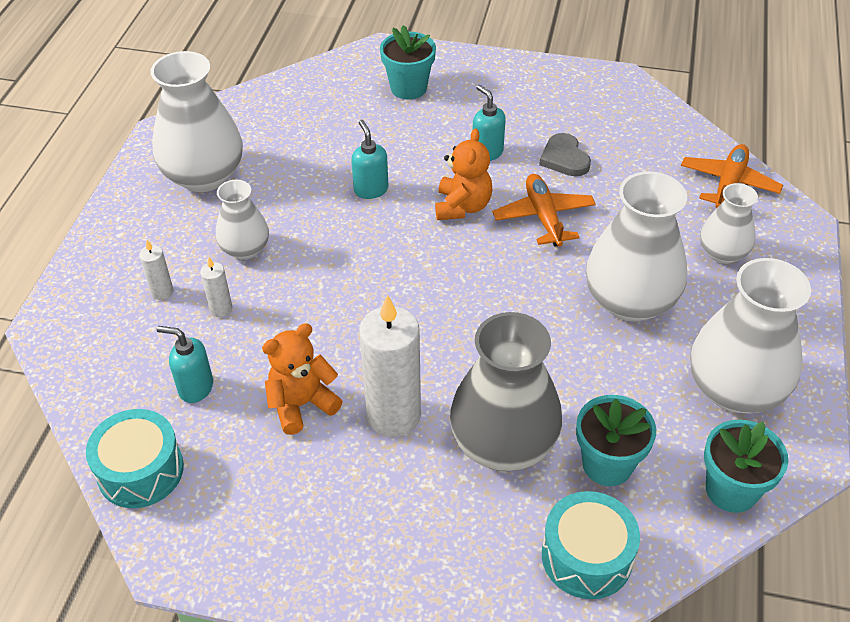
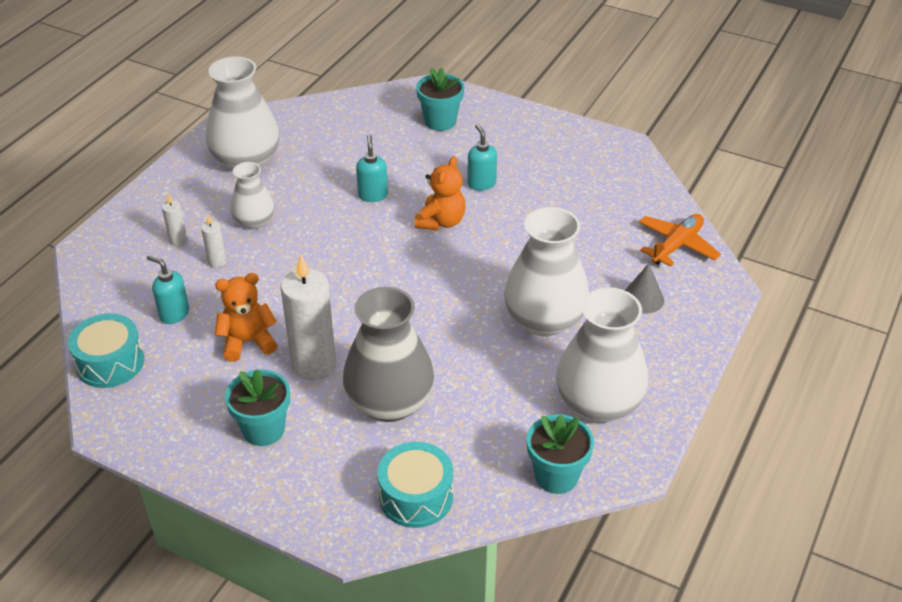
camera: 15 degrees right, 5 degrees down
orange plane [492,174,596,247] -> none
grey heart [539,133,591,177] -> none
turquoise flower pot [576,395,656,486] -> turquoise flower pot moved to [225,369,290,446]
white vase [700,183,758,264] -> grey cone [625,263,664,314]

